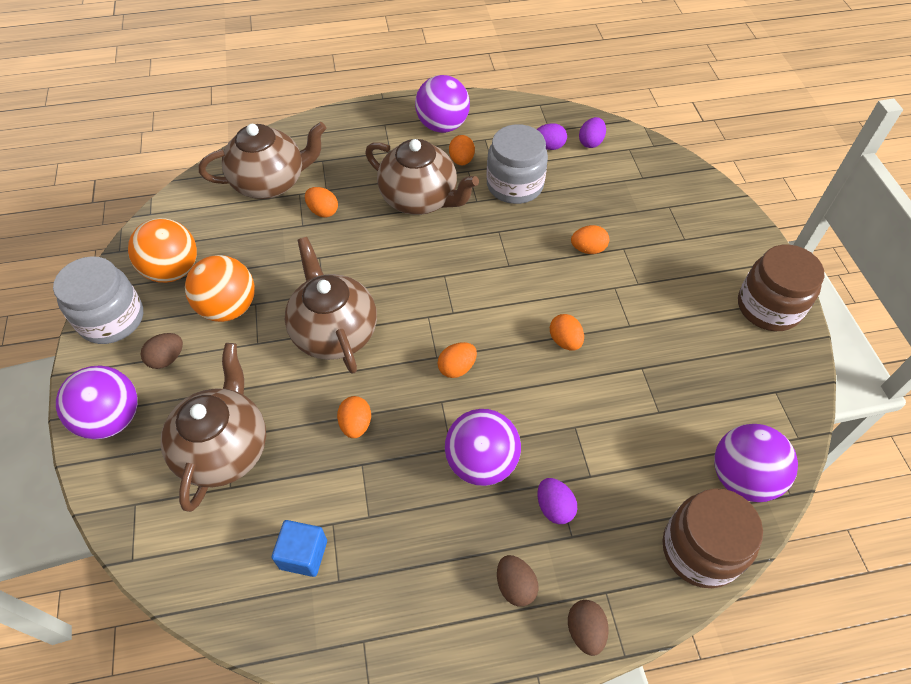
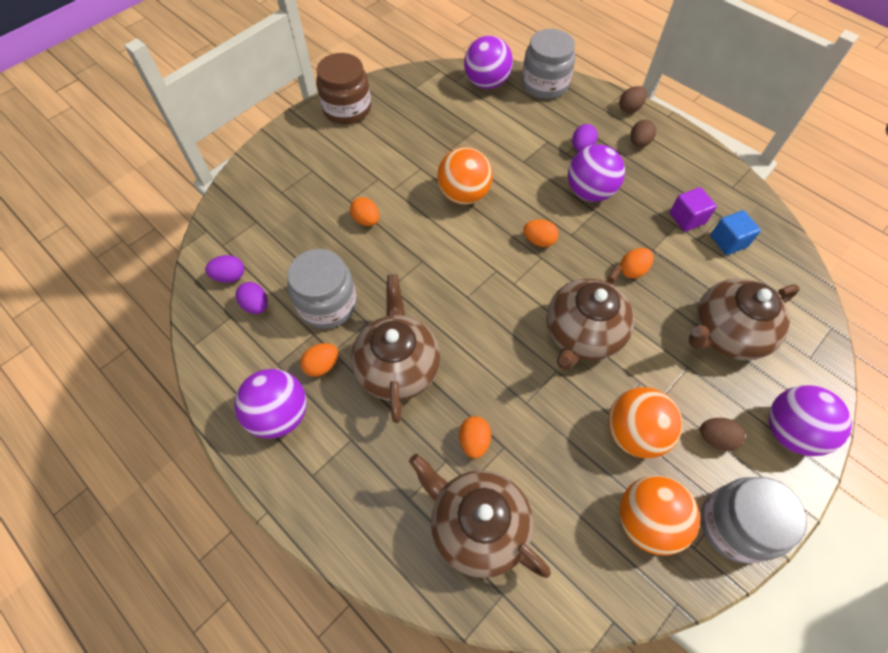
camera: 125 degrees left, 5 degrees up
orange egg [550,314,584,351] -> orange ball [437,147,493,205]
brown jar [662,488,763,588] -> grey jar [522,29,575,99]
none -> purple cube [670,187,717,231]

